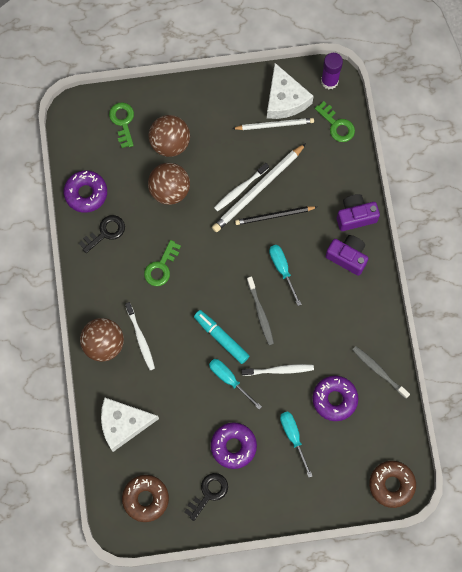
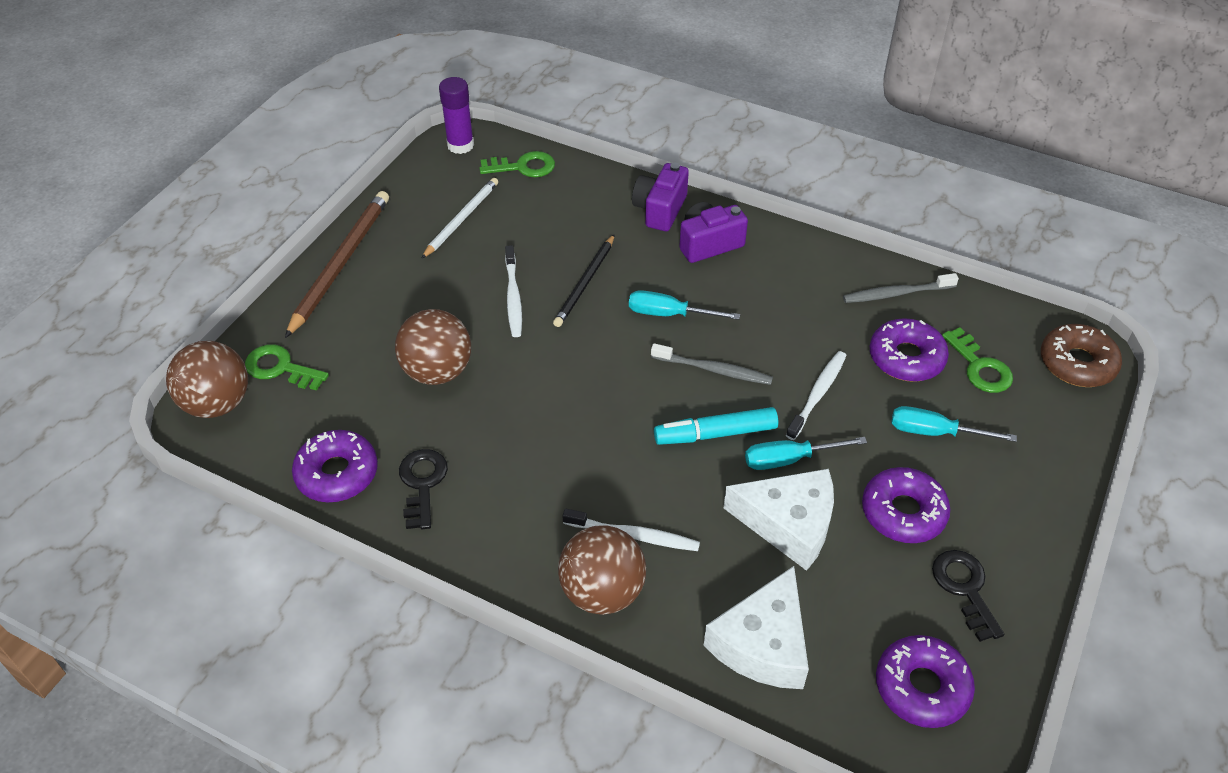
camera: 55 degrees left, 25 degrees down
brown donut [122,475,169,522] -> purple donut [876,635,975,728]
green key [144,240,181,286] -> green key moved to [942,327,1013,393]
brown ball [149,115,190,157] -> brown ball moved to [166,341,248,418]
white pencil [212,143,306,232] -> none
white cheese [267,63,314,119] -> white cheese moved to [724,469,834,571]
none -> brown pencil [285,191,389,338]

